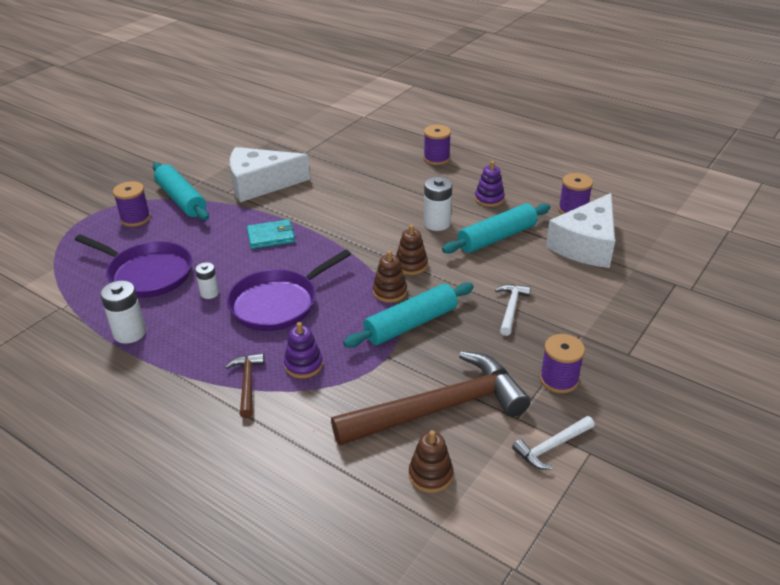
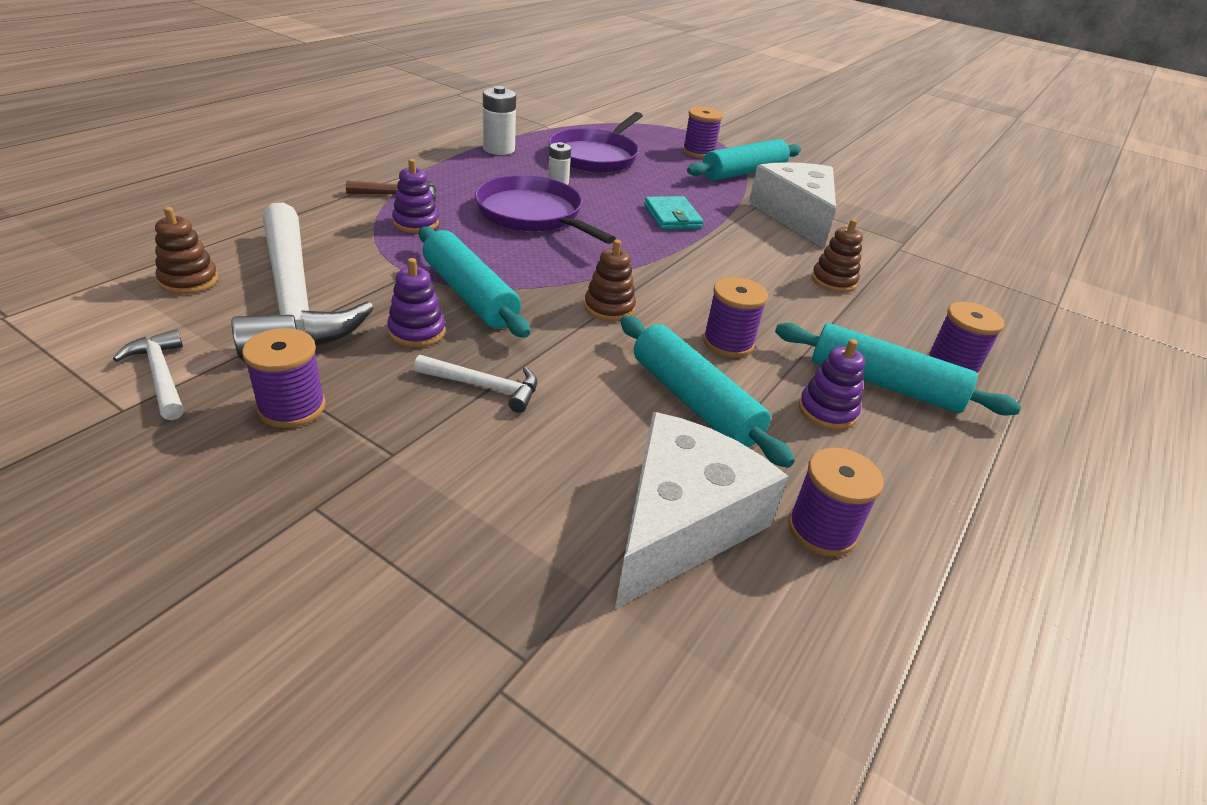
camera: 85 degrees right, 0 degrees up
brown hammer [331,351,530,446] -> white hammer [231,203,374,359]
brown stacking toy [373,250,407,303] -> brown stacking toy moved to [811,219,863,293]
white battery [424,177,452,231] -> purple spool [703,277,768,358]
white cheese [546,193,615,268] -> white cheese turned 90 degrees clockwise [615,412,788,609]
none -> purple stacking toy [387,258,446,347]
none -> turquoise rolling pin [775,323,1021,416]

